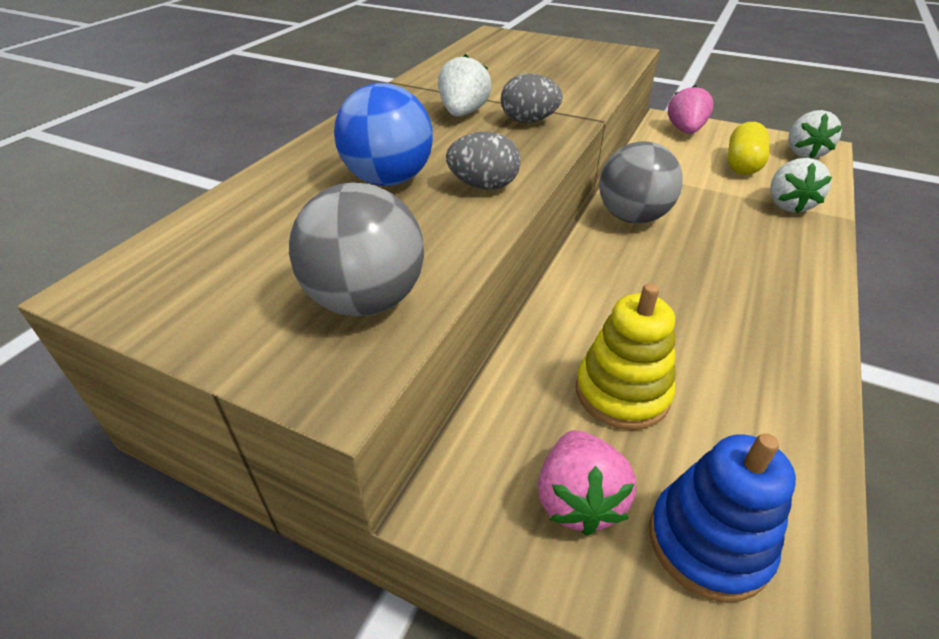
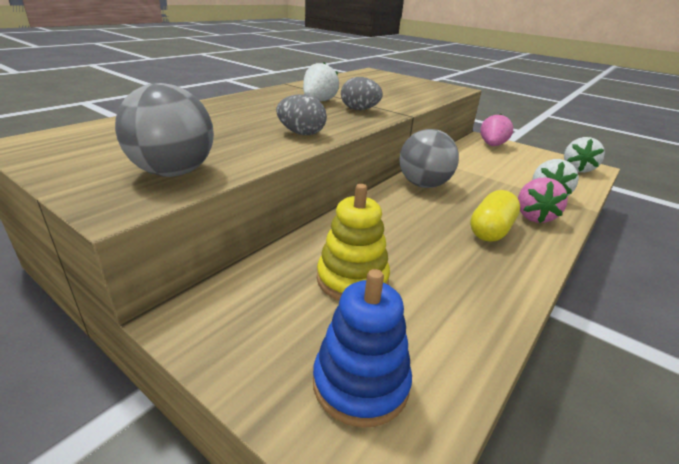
camera: 10 degrees right, 10 degrees down
blue ball [334,83,433,186] -> none
pink strawberry [538,430,636,536] -> pink strawberry moved to [518,178,568,223]
yellow capsule [728,122,769,175] -> yellow capsule moved to [470,190,520,242]

